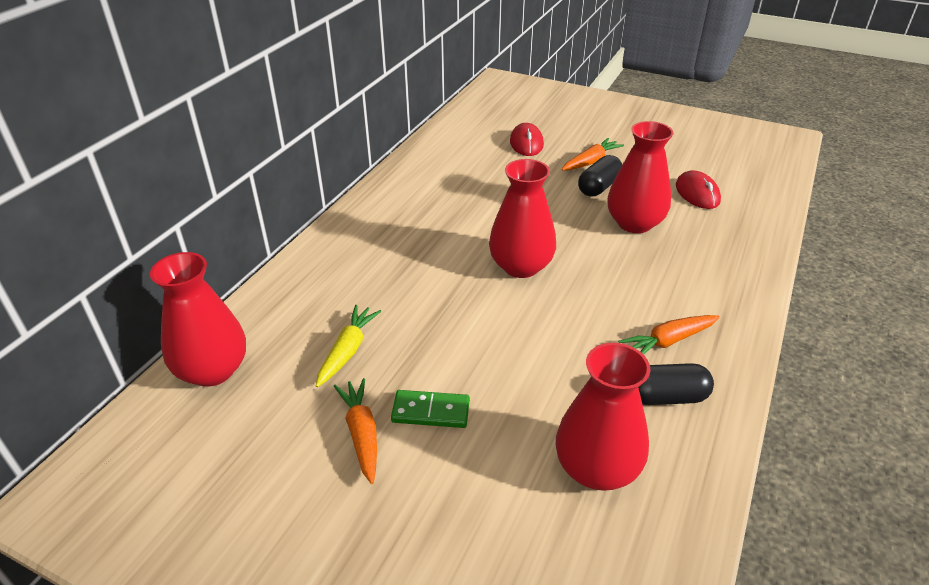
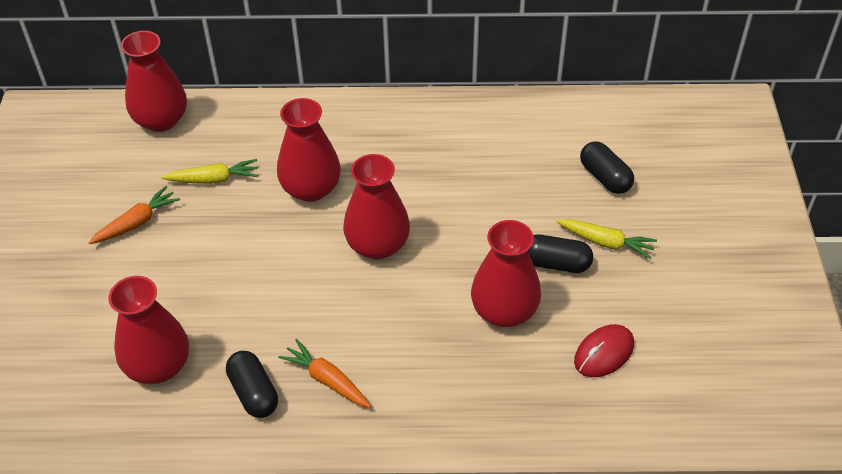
camera: 65 degrees right, 10 degrees up
green domino [391,390,470,428] -> none
red mouse [510,123,544,156] -> black capsule [580,141,634,194]
orange carrot [562,138,624,170] -> yellow carrot [556,219,657,259]
none -> red vase [277,98,341,202]

